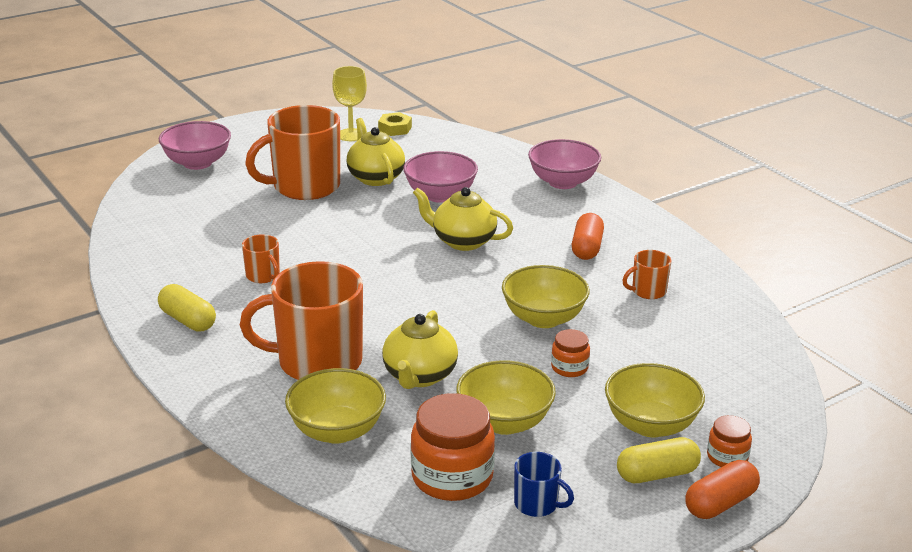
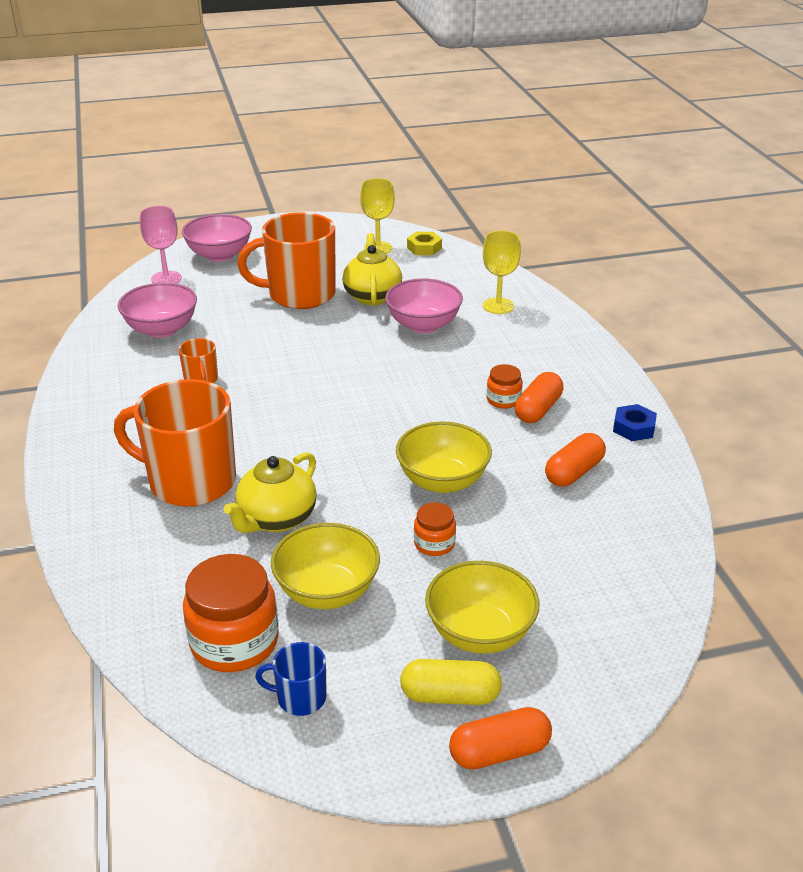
camera: 20 degrees right, 5 degrees up
yellow capsule [158,284,216,331] -> none
yellow bowl [285,368,386,444] -> none
yellow teapot [413,187,513,251] -> none
blue mug [514,452,574,517] -> blue mug turned 135 degrees clockwise [255,642,327,716]
pink bowl [528,139,601,189] -> pink bowl moved to [118,283,197,338]
orange mug [622,250,671,299] -> orange capsule [545,433,606,487]
orange jar [707,415,752,467] -> orange jar moved to [486,364,523,409]
none -> pink goblet [140,206,182,283]
none -> yellow goblet [483,231,521,314]
none -> blue nut [613,404,657,441]

